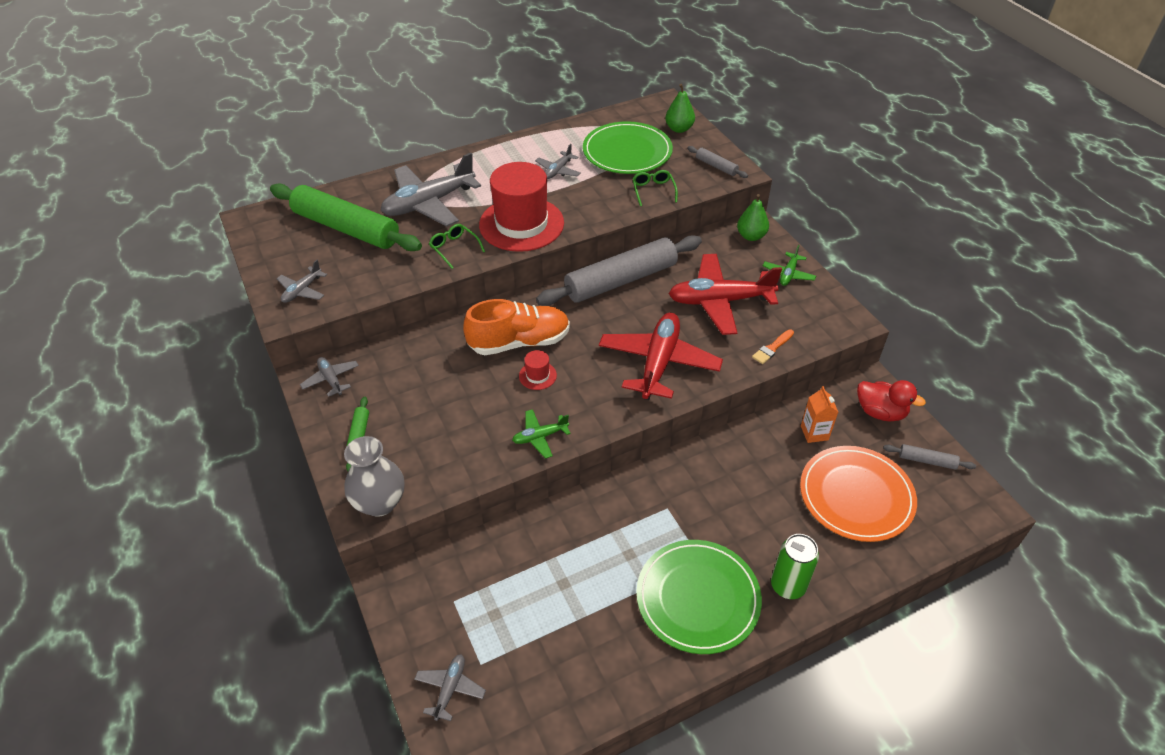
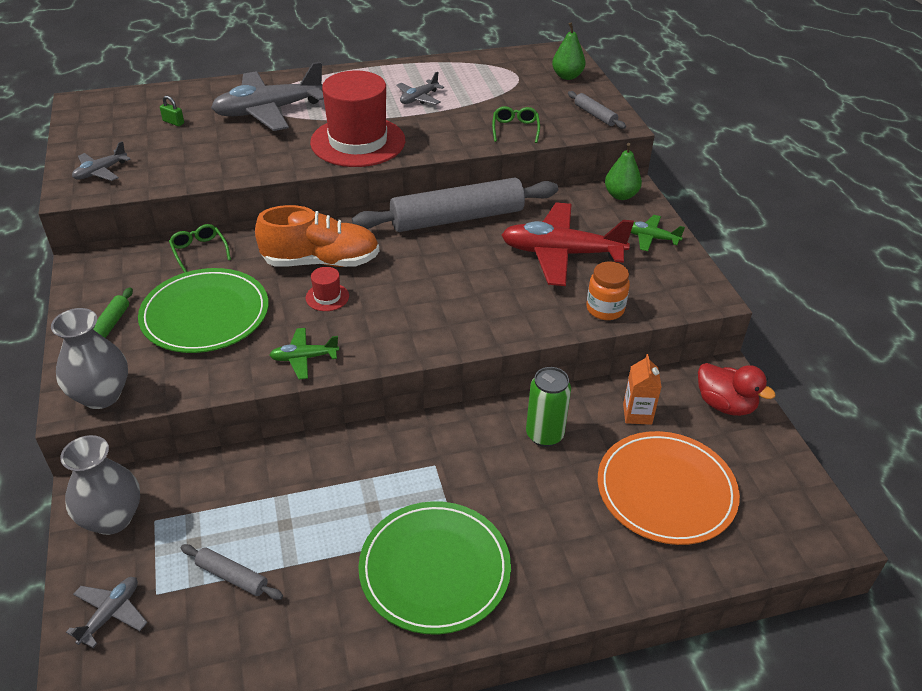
camera: 10 degrees right, 5 degrees down
green rolling pin [270,183,422,251] -> green padlock [160,96,184,126]
grey plane [300,357,359,397] -> none
green glasses [429,224,485,269] -> green glasses moved to [169,224,231,273]
green plate [583,121,673,174] -> green plate moved to [138,268,268,353]
red plane [599,313,723,400] -> none
orange brush [752,329,794,364] -> orange jar [586,261,630,320]
green plane [763,245,816,286] -> green plane turned 75 degrees clockwise [631,215,685,251]
green can [771,534,819,599] -> green can moved to [526,367,571,447]
grey rolling pin [883,444,976,470] -> grey rolling pin moved to [181,544,283,600]
none -> grey vase [60,435,140,535]

